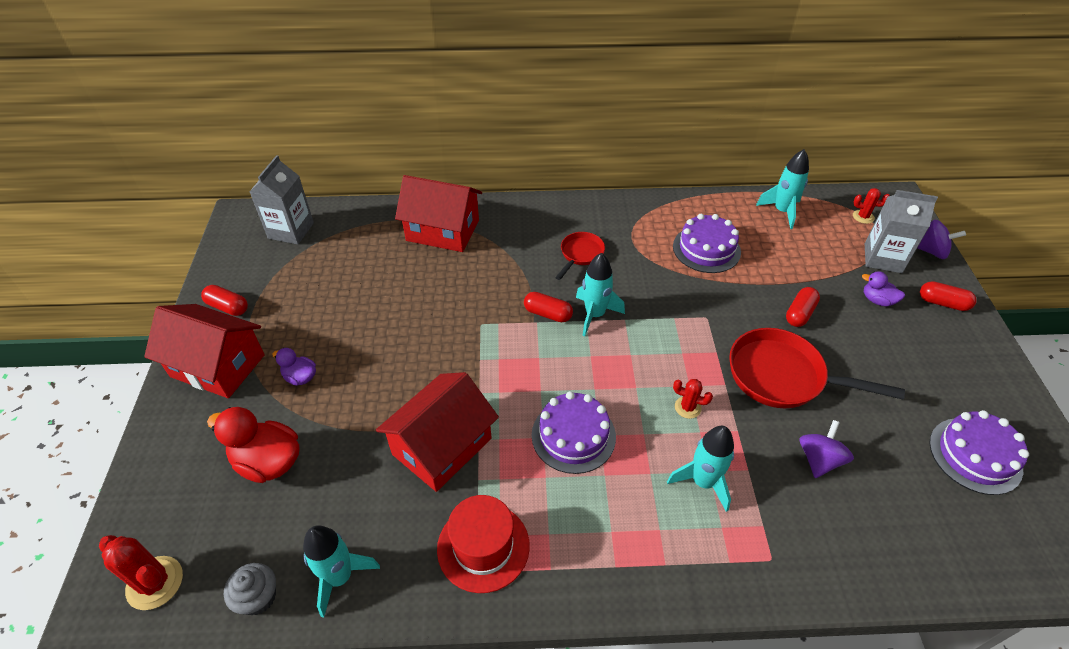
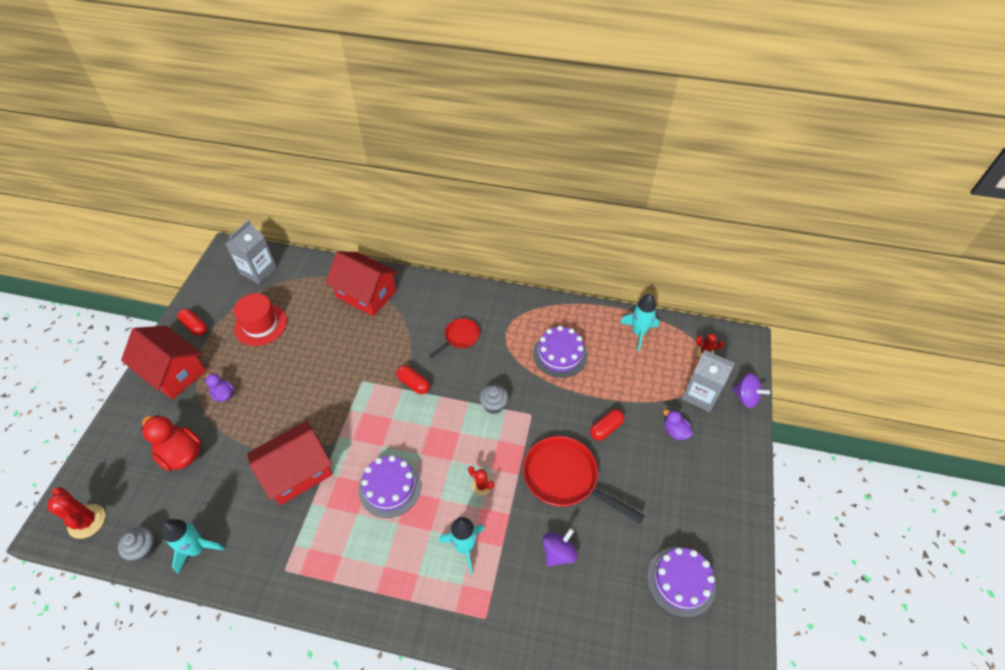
camera: 15 degrees right, 5 degrees up
red hat [437,495,530,593] -> red hat moved to [234,293,287,346]
turquoise rocket [576,253,625,336] -> none
red capsule [920,281,977,311] -> none
none -> grey cupcake [479,384,508,414]

